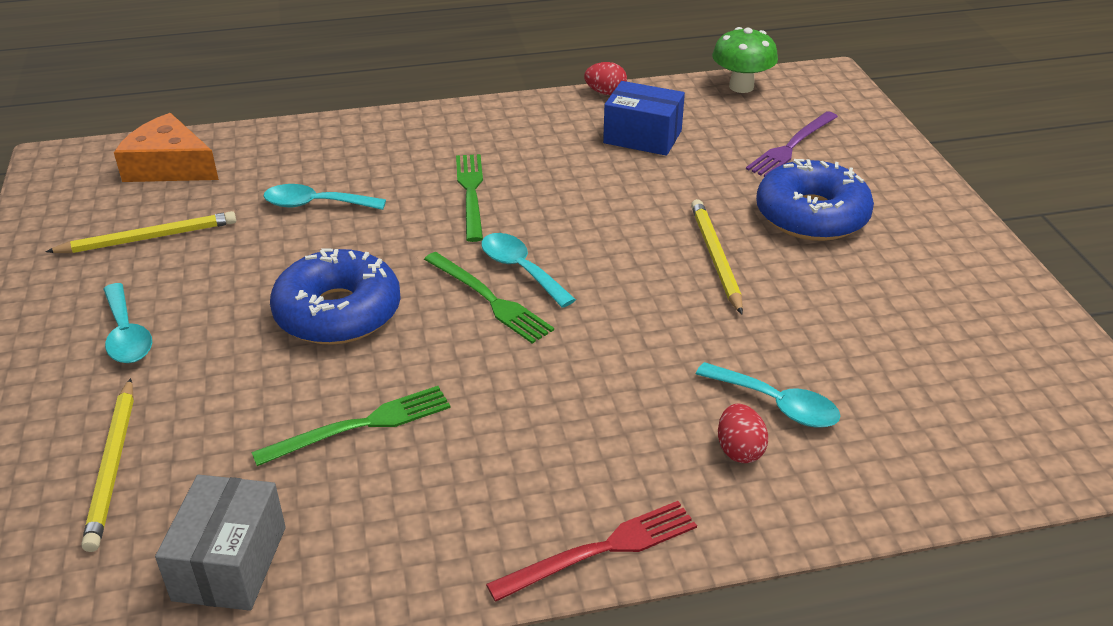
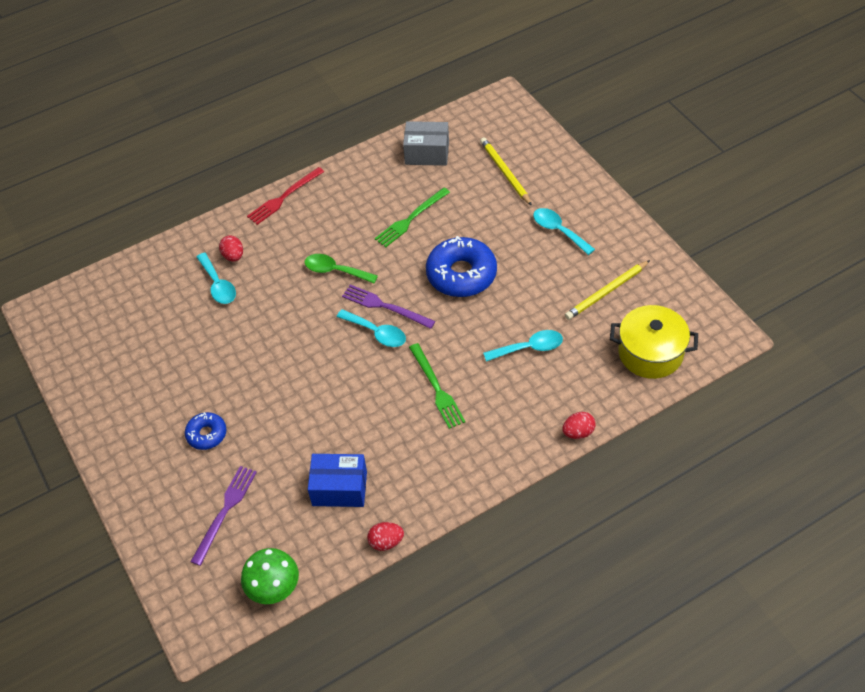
camera: 165 degrees right, 15 degrees up
orange cheese [114,113,219,182] -> yellow pot [610,305,698,379]
grey box [155,474,286,611] -> grey box turned 75 degrees counterclockwise [403,121,449,166]
green fork [424,252,554,344] -> purple fork [342,284,436,329]
yellow pencil [691,199,743,314] -> none
turquoise spoon [696,362,840,428] -> turquoise spoon turned 135 degrees counterclockwise [196,252,236,304]
blue donut [756,159,874,241] -> blue donut [185,412,226,450], size x0.53
none -> green spoon [304,254,378,283]
none -> red egg [563,412,596,439]

